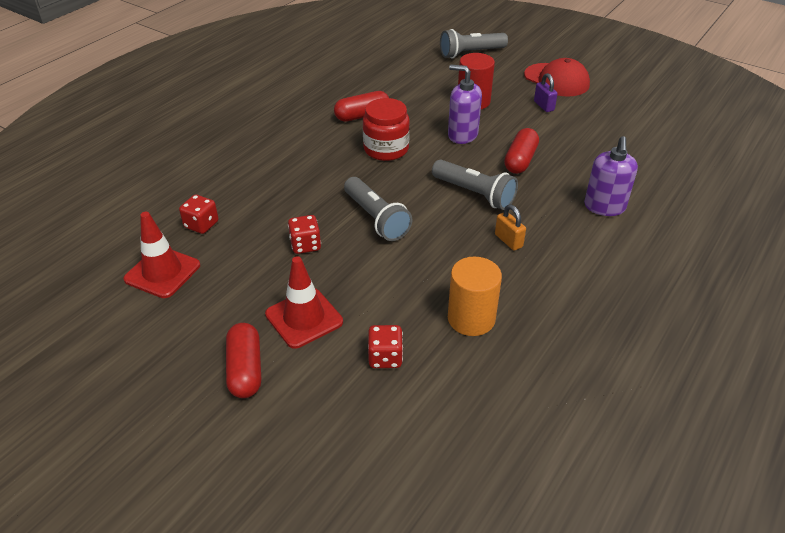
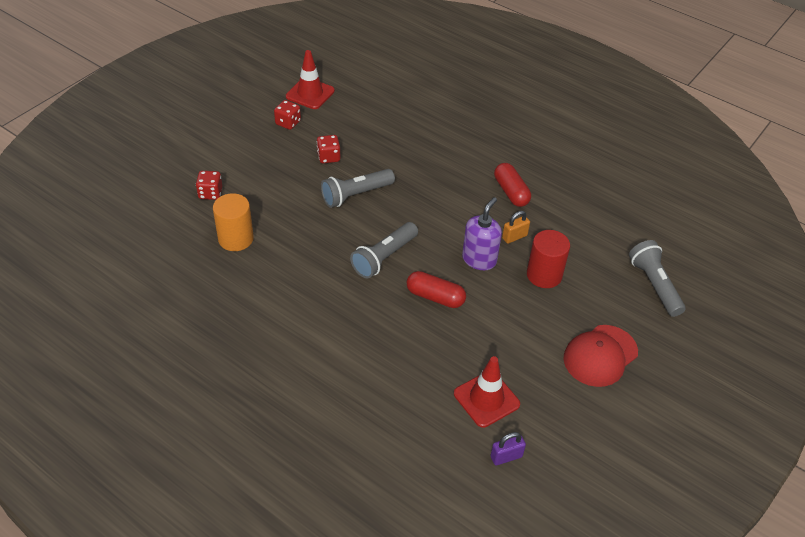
camera: 90 degrees right, 5 degrees up
red dice [179,195,219,234] -> red dice moved to [274,100,301,130]
red capsule [226,323,261,398] -> none
red traffic cone [265,256,343,349] -> red traffic cone moved to [454,356,520,428]
red jar [363,98,410,161] -> none
orange padlock [495,204,526,251] -> orange padlock moved to [502,211,530,244]
purple padlock [534,73,558,112] -> purple padlock moved to [491,432,526,465]
purple soap dispenser [584,136,638,216] -> none

